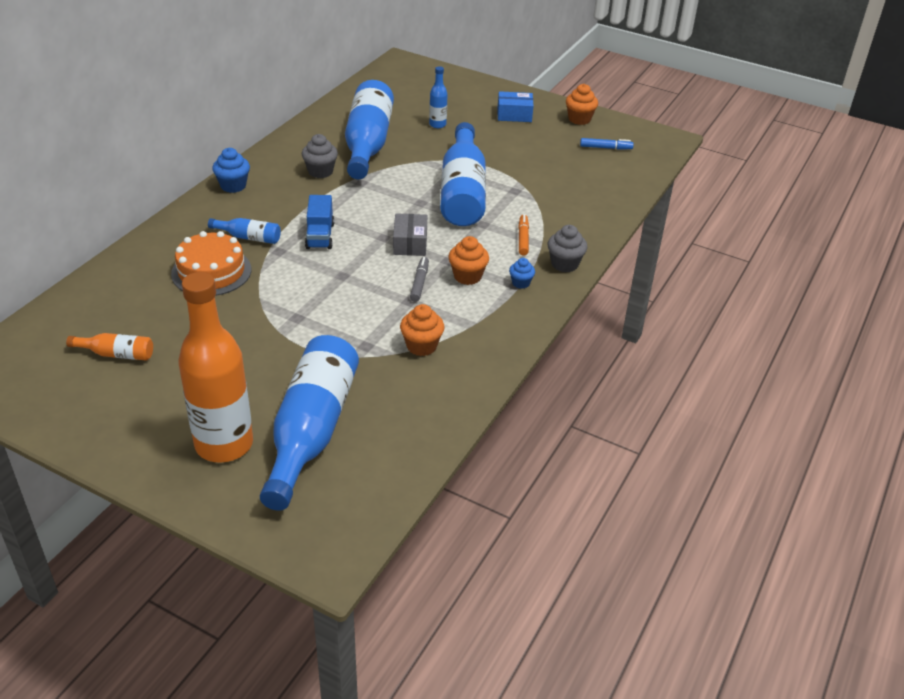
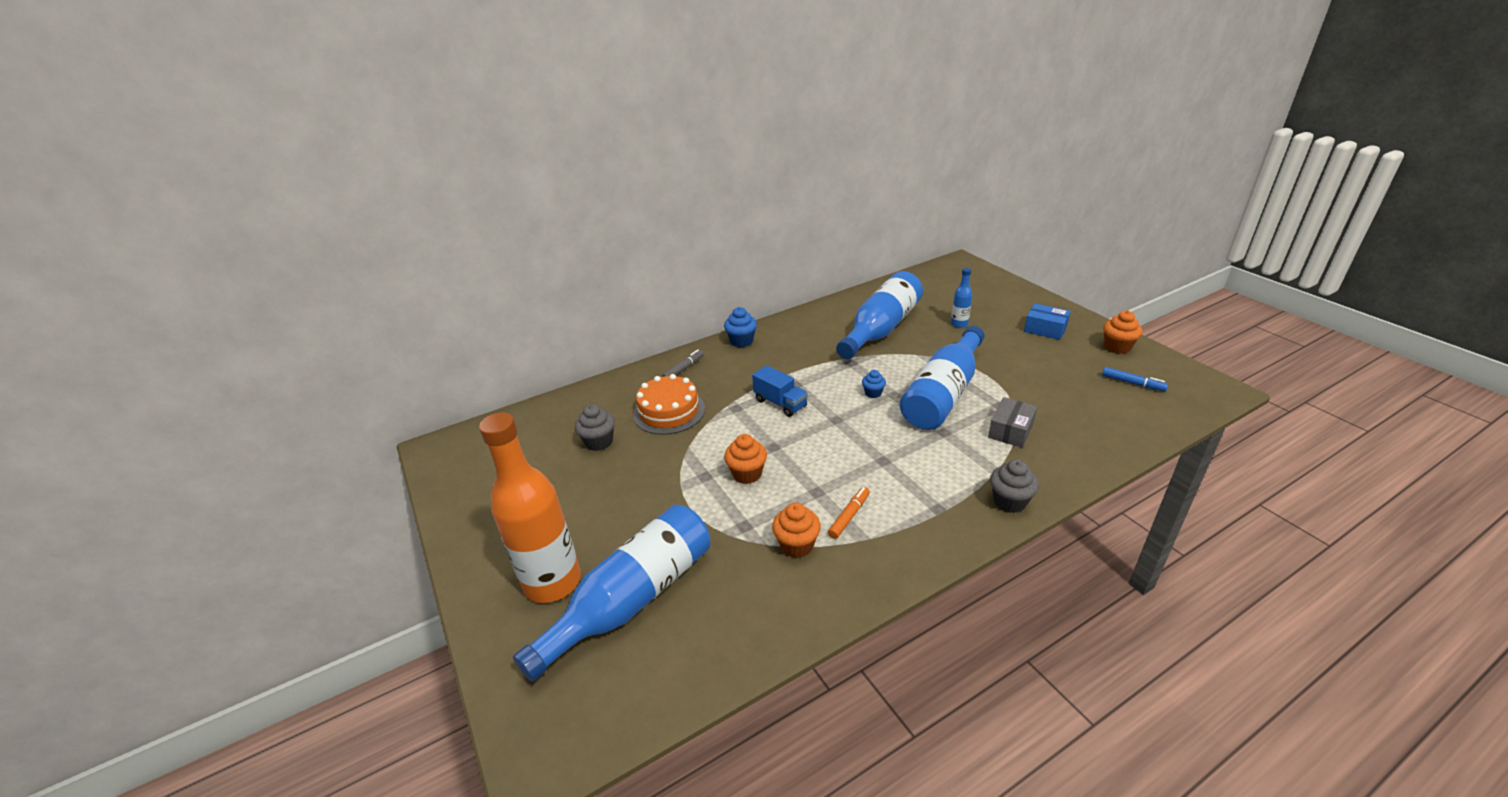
camera: 35 degrees right, 5 degrees down
orange bottle [66,333,153,360] -> none
blue bottle [208,218,281,244] -> none
grey cupcake [302,134,338,178] -> grey cupcake moved to [575,404,615,451]
blue truck [305,195,334,249] -> blue truck turned 75 degrees counterclockwise [752,365,808,417]
grey box [393,213,427,256] -> grey box moved to [988,397,1037,448]
grey marker [410,257,429,302] -> grey marker moved to [662,350,704,377]
orange cupcake [448,236,489,285] -> orange cupcake moved to [724,434,767,484]
blue cupcake [509,258,535,289] -> blue cupcake moved to [862,370,886,398]
orange marker [518,214,529,256] -> orange marker moved to [828,487,870,539]

